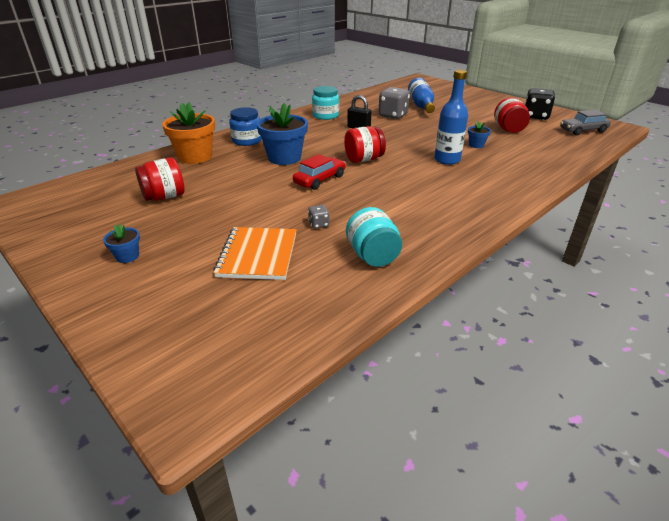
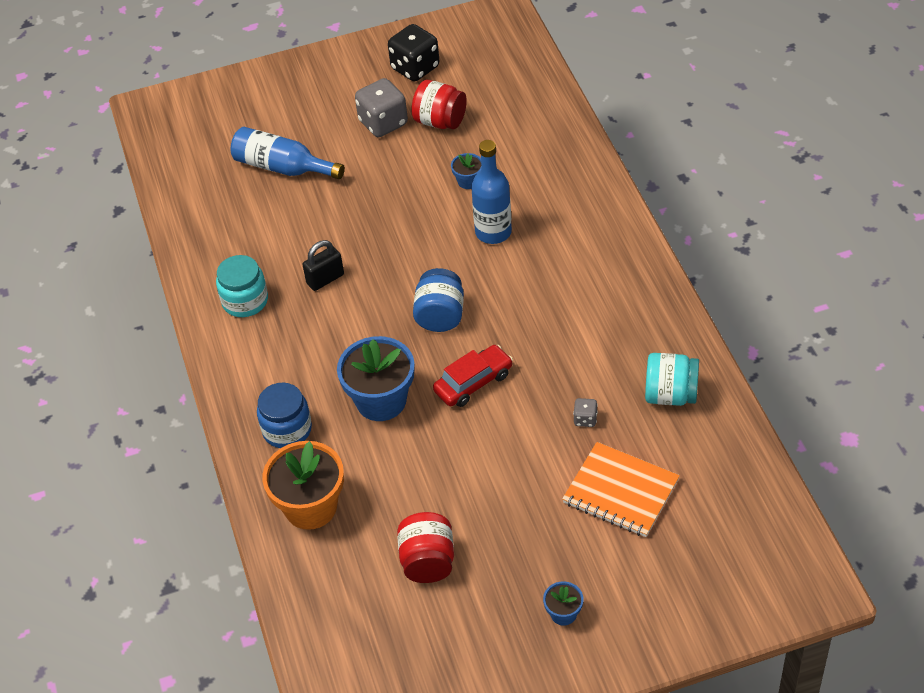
camera: 60 degrees left, 15 degrees up
red car [293,154,346,190] -> red car turned 75 degrees clockwise [433,345,513,407]
red jar [344,126,386,163] -> blue jar [413,268,464,332]
grey dice [378,87,410,119] -> grey dice moved to [355,78,408,137]
grey car [560,110,611,135] -> none

